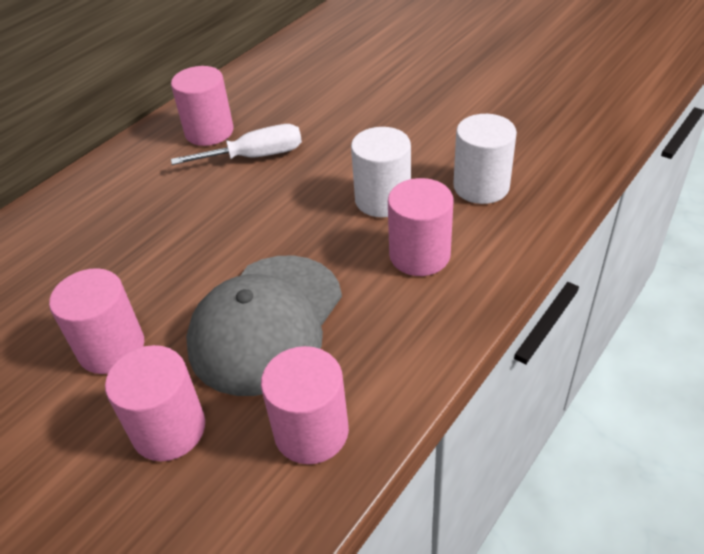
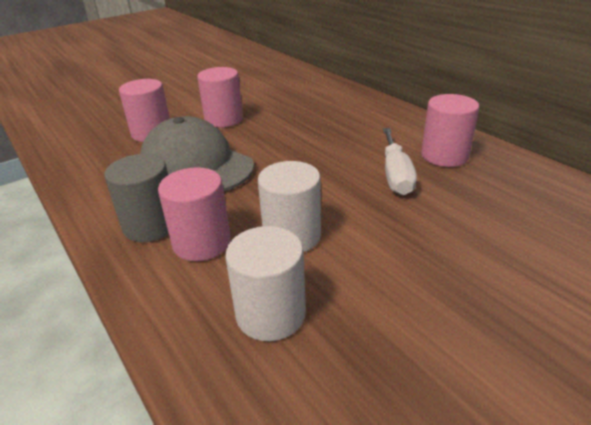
camera: 105 degrees right, 10 degrees down
pink cylinder [261,346,349,464] -> none
none -> grey cylinder [104,154,169,242]

